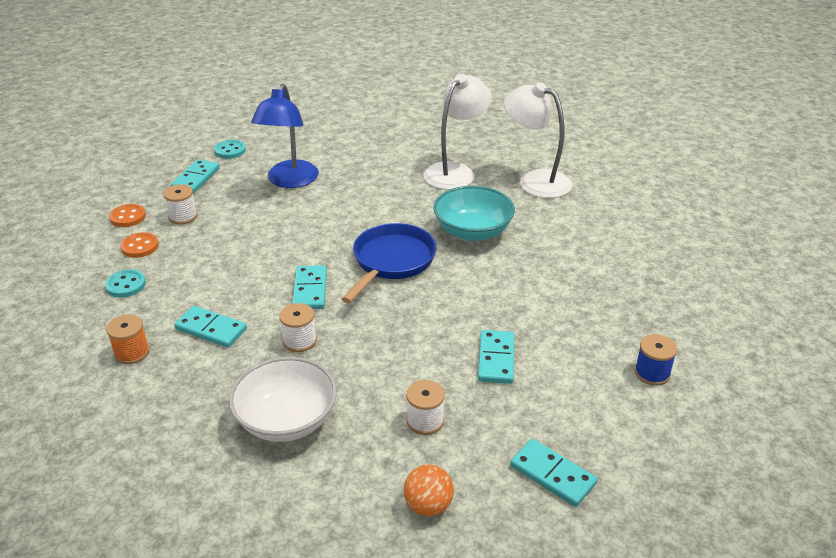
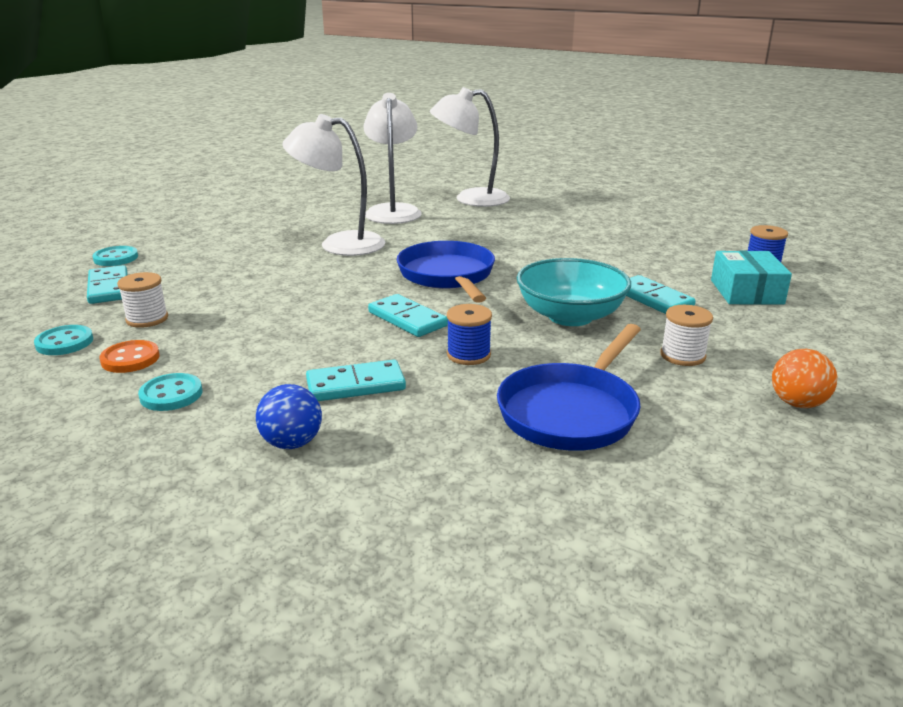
camera: 40 degrees left, 10 degrees down
orange spool [106,314,150,364] -> blue ball [256,384,322,449]
orange button [109,204,146,227] -> turquoise button [34,325,93,355]
white bowl [229,357,337,442] -> blue pan [497,324,641,451]
blue lamp [251,84,319,188] -> none
white spool [279,303,317,352] -> blue spool [447,304,492,365]
turquoise bowl [433,186,515,241] -> turquoise bowl moved to [516,258,631,326]
turquoise domino [510,439,598,507] -> none
none -> white lamp [283,114,385,256]
none -> turquoise box [711,251,792,305]

